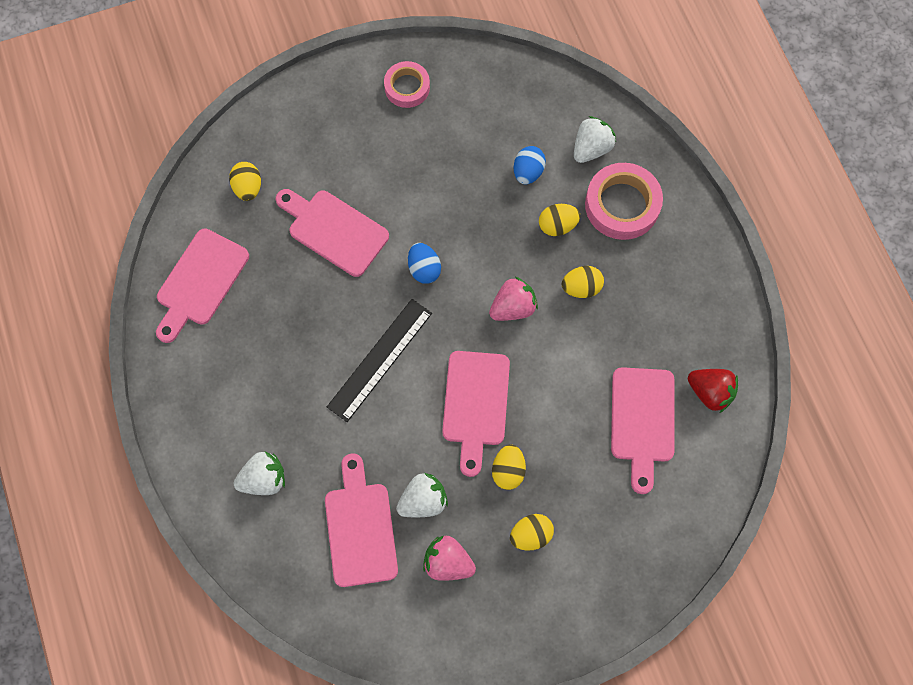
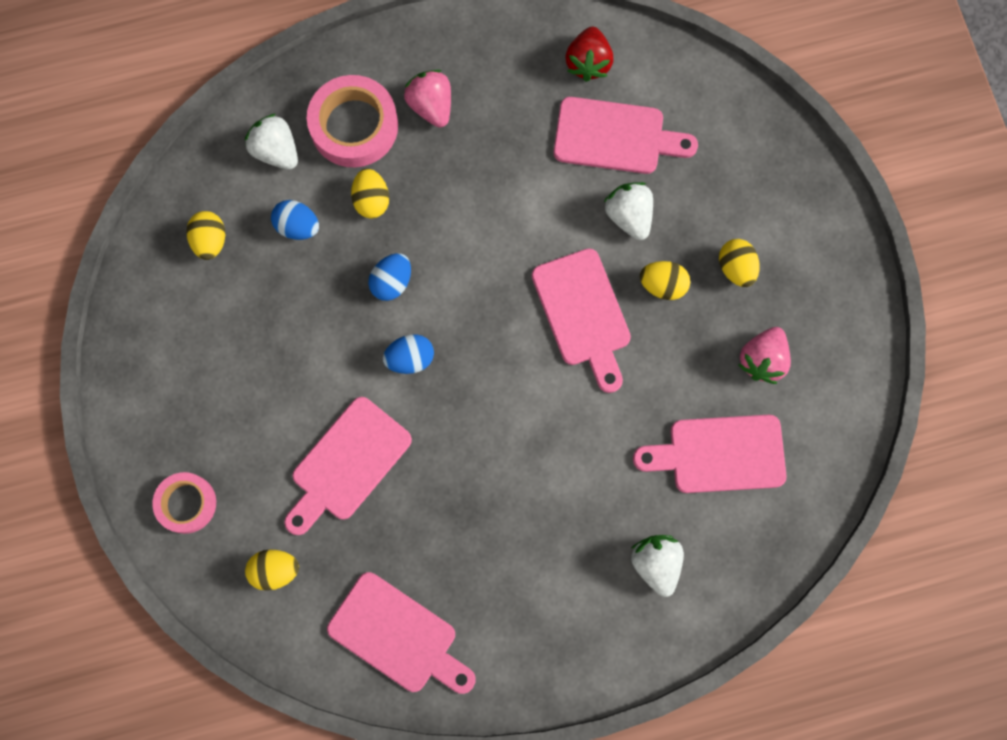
camera: 85 degrees left, 5 degrees up
black ruler [327,299,432,422] -> none
pink tape [384,61,430,108] -> pink tape moved to [152,472,216,534]
white strawberry [396,473,448,517] -> white strawberry moved to [604,182,653,240]
pink cutting board [442,351,510,477] -> pink cutting board turned 60 degrees clockwise [532,248,631,393]
pink strawberry [489,277,538,321] -> pink strawberry moved to [404,70,451,127]
yellow egg [562,266,604,298] -> yellow egg moved to [187,211,225,260]
red strawberry [688,369,738,413] -> red strawberry turned 150 degrees clockwise [565,27,613,82]
none -> blue egg [368,253,411,301]

